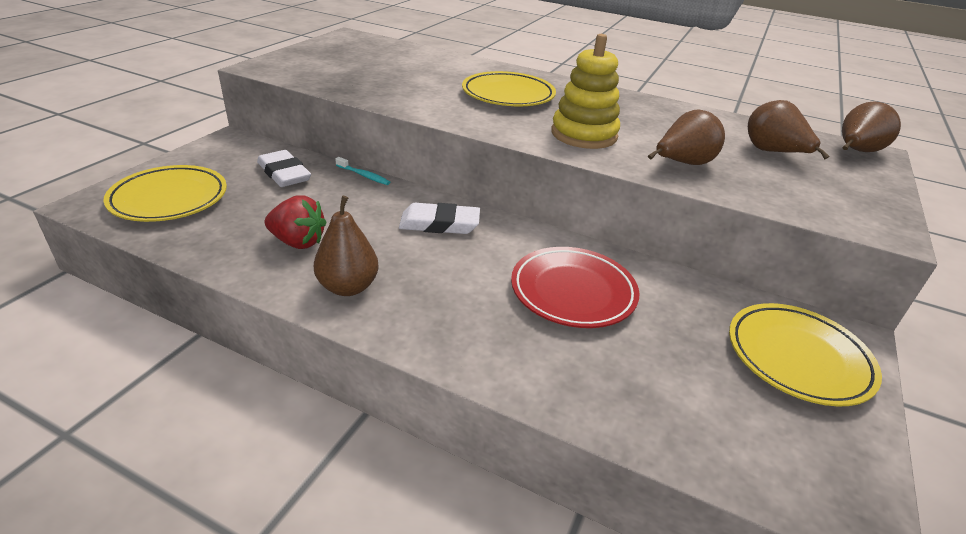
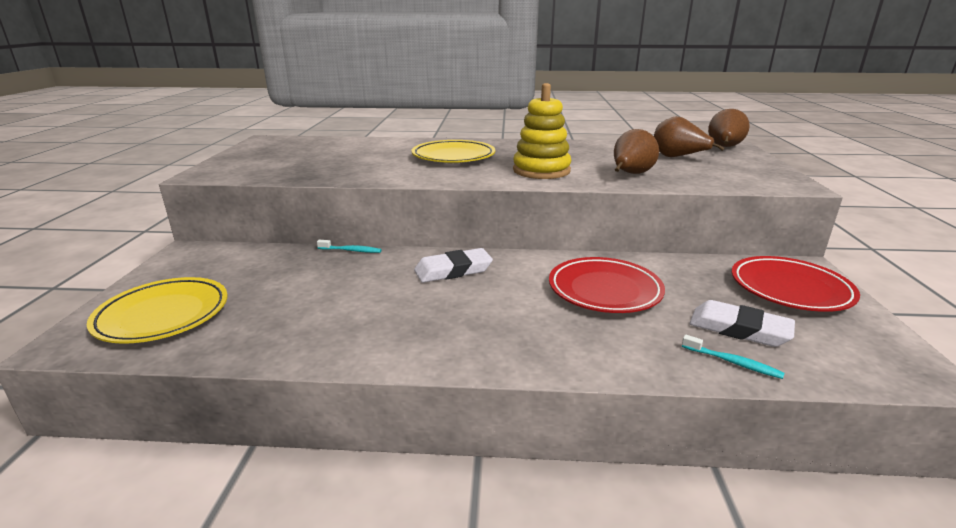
camera: 20 degrees left, 10 degrees down
white eraser [257,150,311,187] -> white eraser moved to [689,300,795,347]
red strawberry [264,195,327,249] -> none
brown pear [314,196,379,296] -> none
yellow plate [729,303,882,407] -> red plate [731,256,860,312]
none -> turquoise toothbrush [682,334,784,379]

